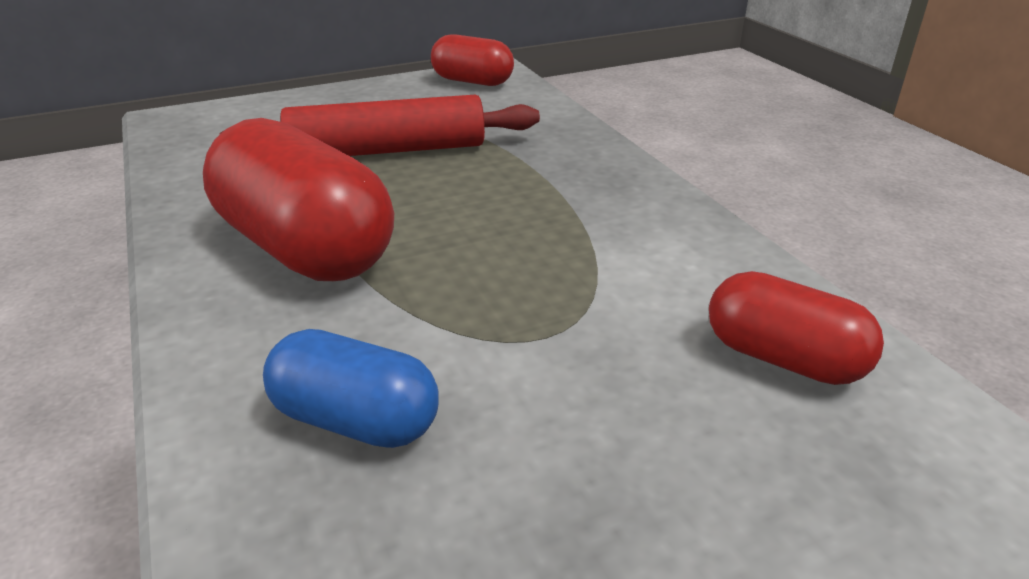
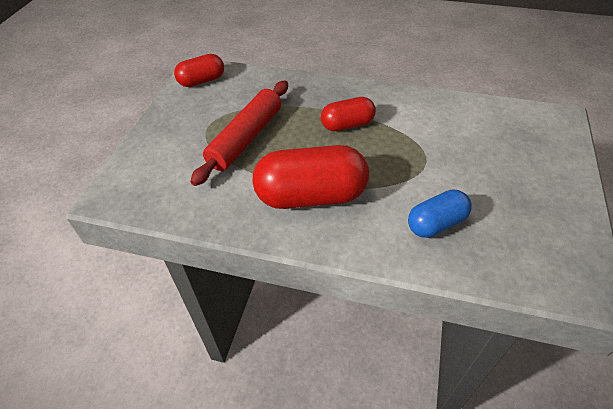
camera: 50 degrees left, 15 degrees up
red capsule [709,271,884,385] -> red capsule moved to [321,97,376,131]

